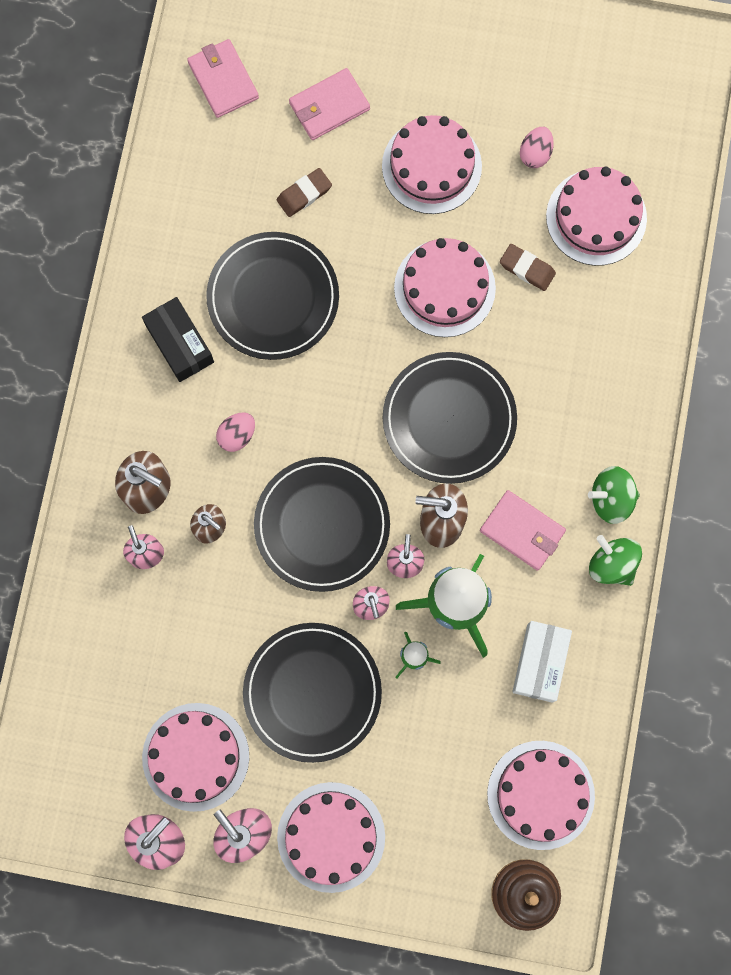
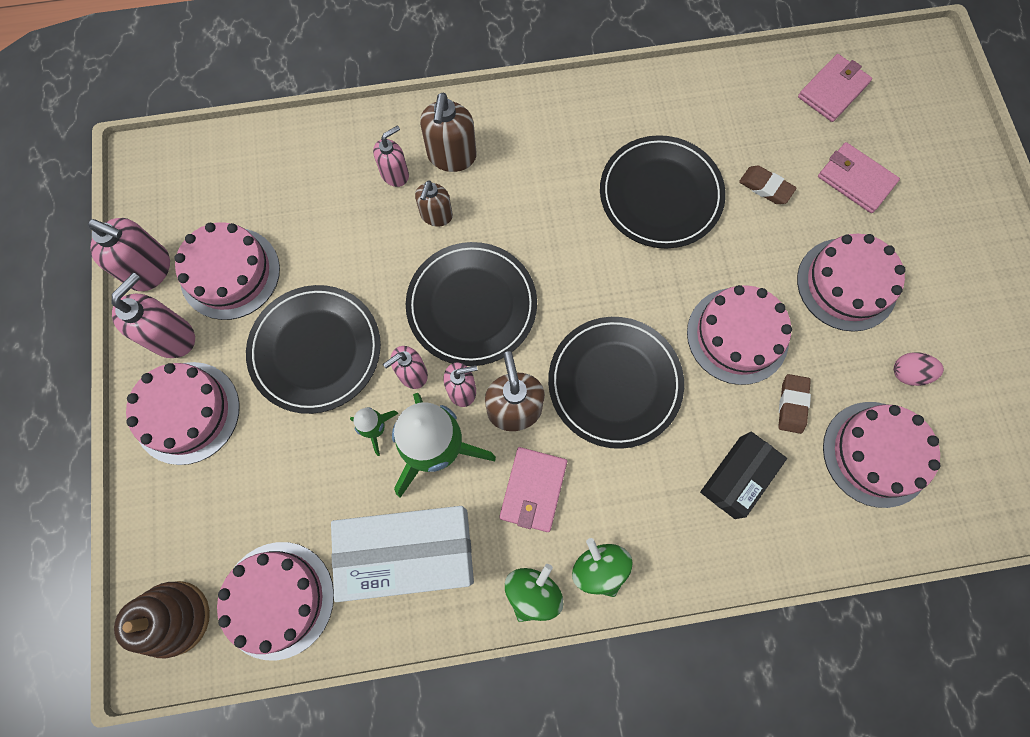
camera: 70 degrees right, 5 degrees down
black box [142,297,214,382] -> black box moved to [700,432,787,519]
pink egg [216,412,255,452] -> none
white box [512,621,572,703] -> white box [331,506,474,602], size x1.67

